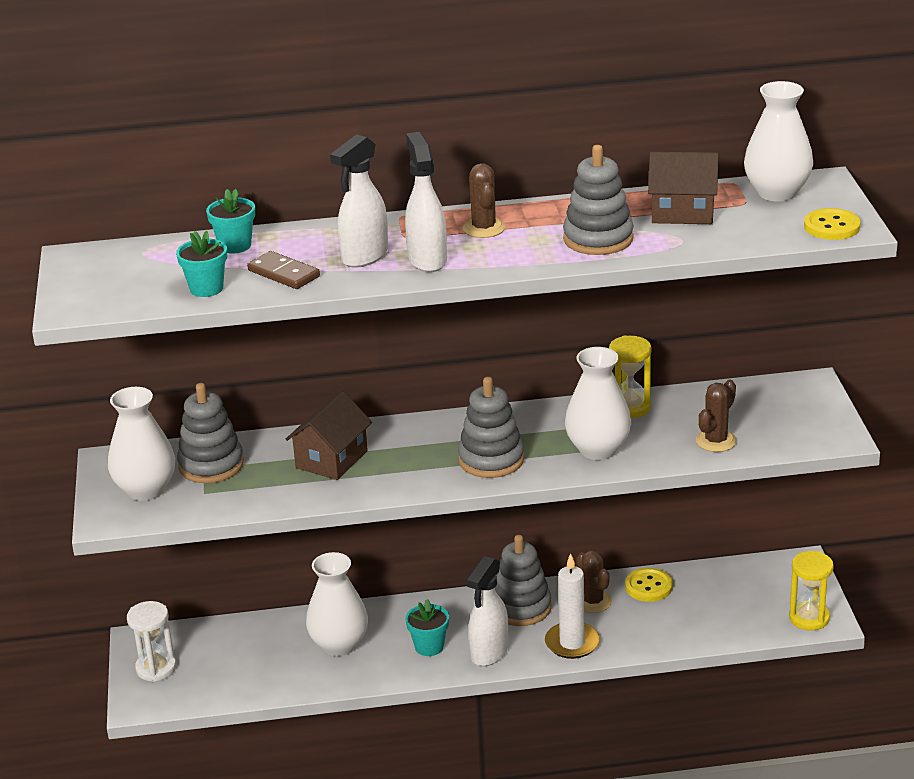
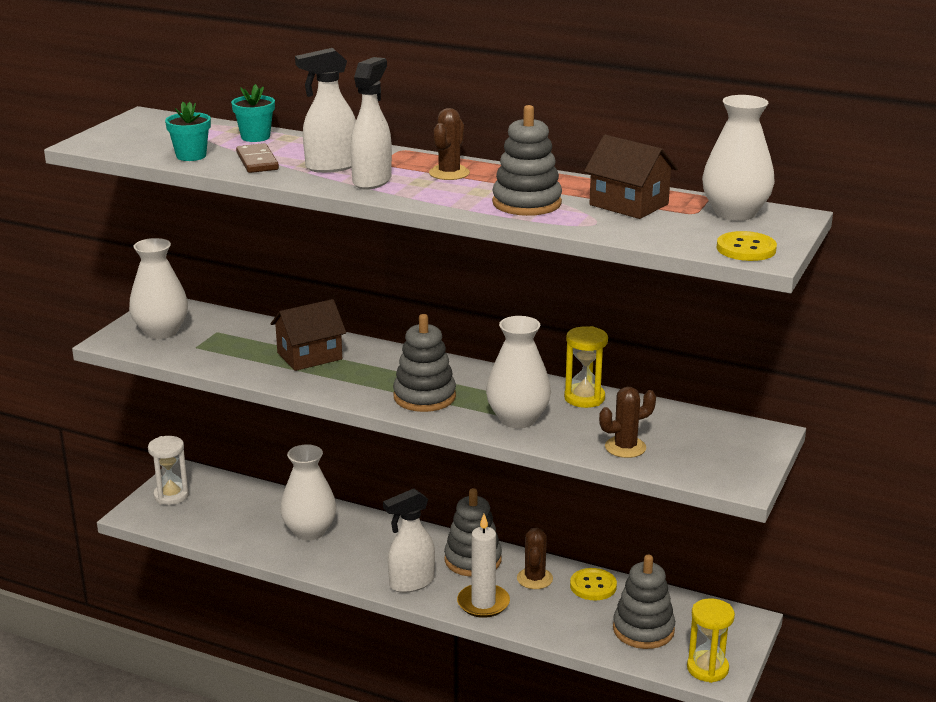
camera: 30 degrees right, 5 degrees down
grey stacking toy [177,383,244,483] -> grey stacking toy moved to [613,555,675,649]
turquoise flower pot [406,599,449,656] -> none

